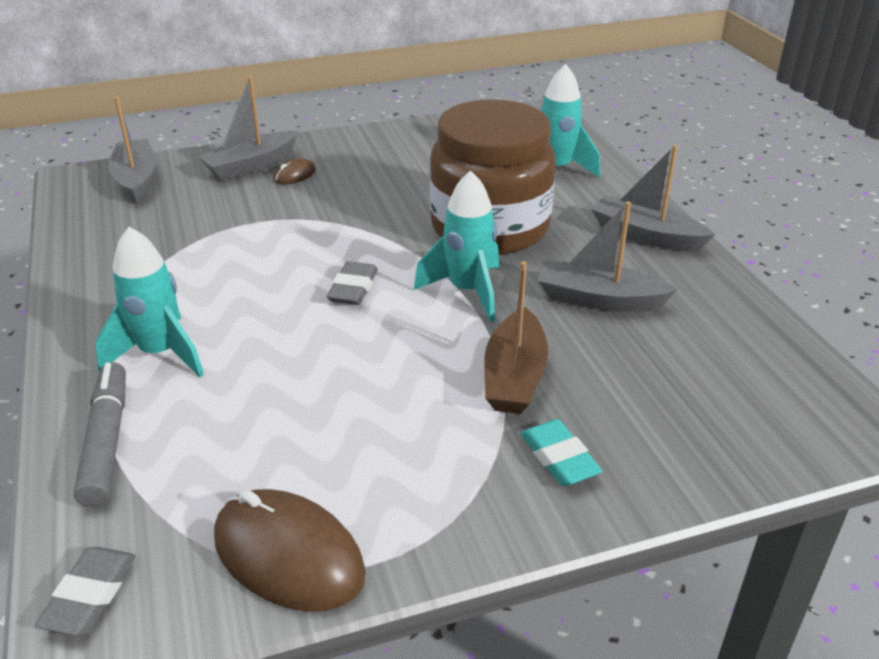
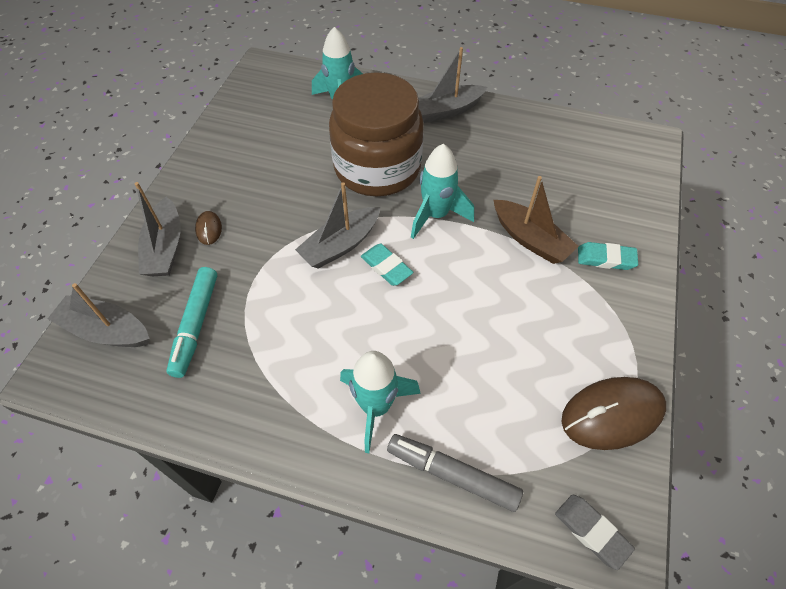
camera: 55 degrees left, 20 degrees up
grey eraser [327,261,378,305] -> turquoise eraser [361,244,413,286]
grey boat [538,201,678,311] -> grey boat moved to [295,182,380,269]
none -> turquoise marker [166,267,217,378]

